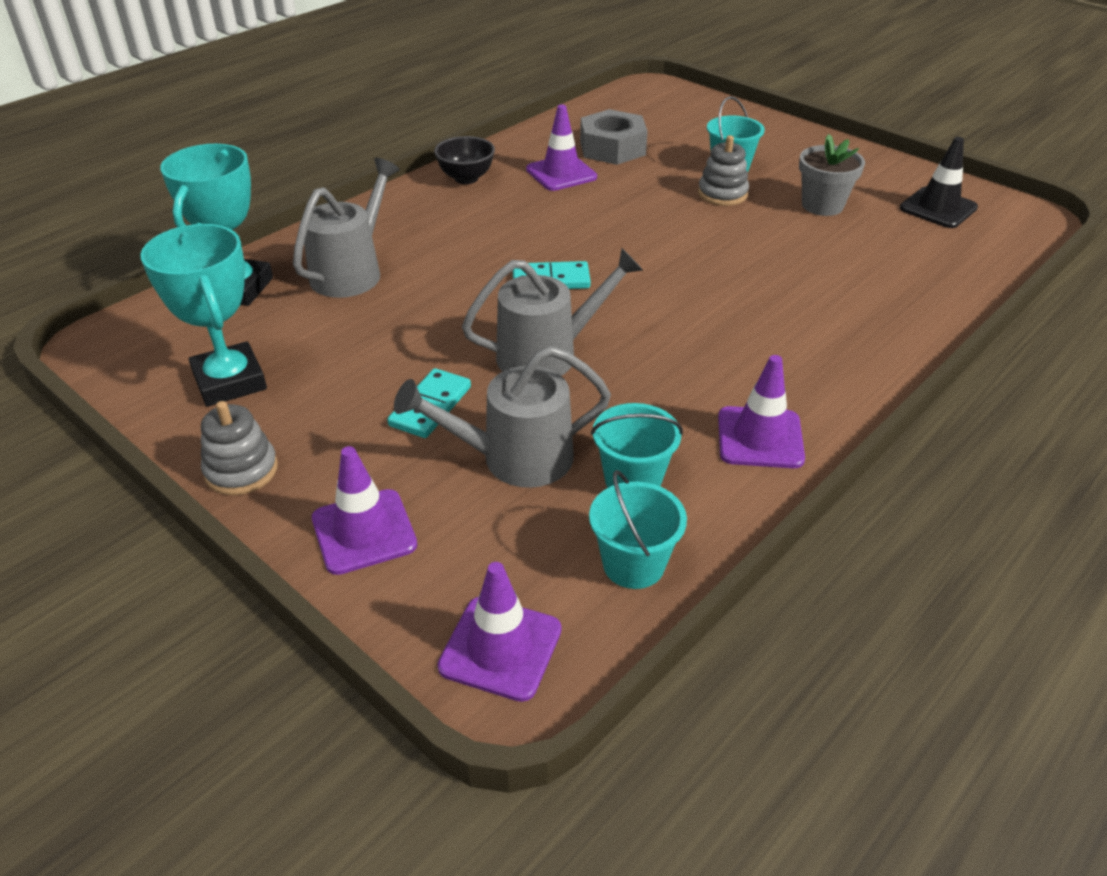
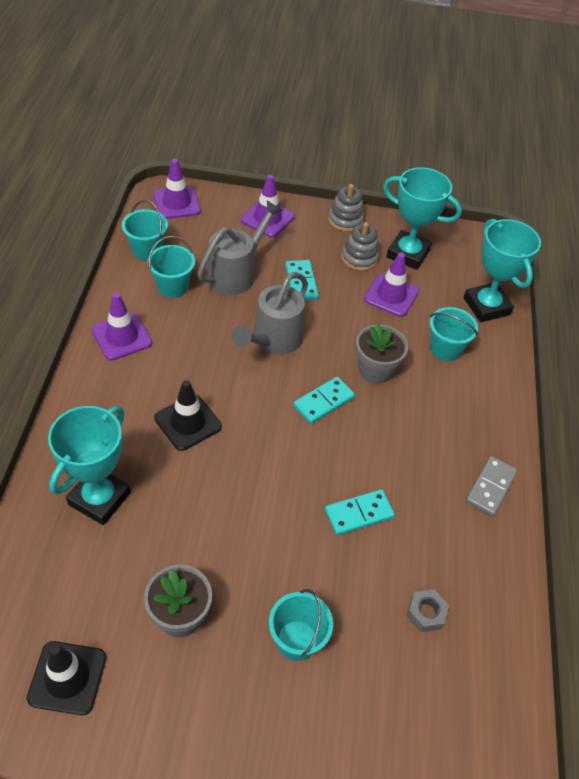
camera: 140 degrees right, 10 degrees up
grey watering can [293,158,400,298] -> turquoise bucket [430,307,478,361]
black bowl [434,136,495,184] -> grey domino [466,456,518,516]
purple traffic cone [526,105,597,191] -> purple traffic cone moved to [364,252,419,317]
grey nut [580,109,648,165] -> grey nut [406,590,449,632], size x0.52
grey stacking toy [698,135,749,206] -> grey stacking toy moved to [341,222,379,271]
none -> turquoise trophy [48,406,131,525]
none -> black traffic cone [154,380,222,451]
none -> turquoise domino [325,489,395,535]
none -> grey flower pot [356,323,408,384]

